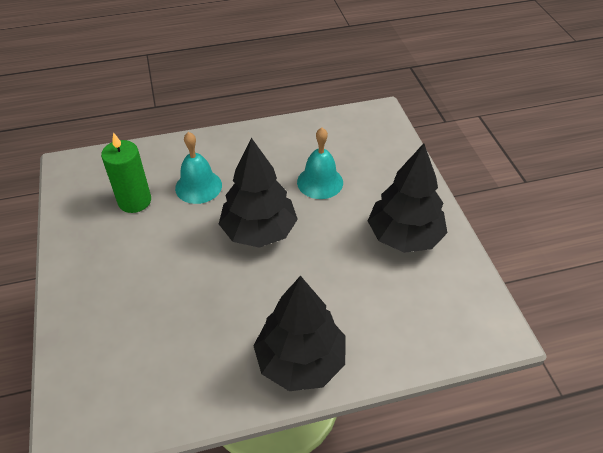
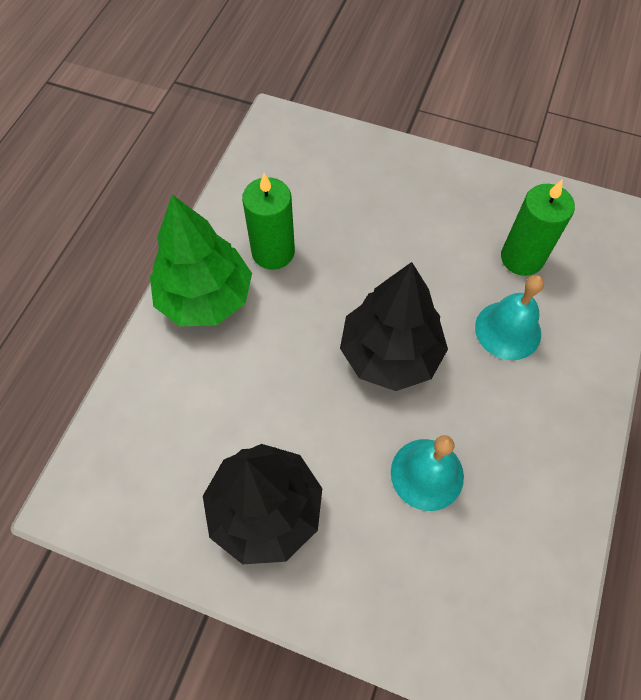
camera: 125 degrees right, 15 degrees up
black tree [253,276,345,391] -> green tree [150,195,252,327]
none -> green candle [242,173,295,269]

